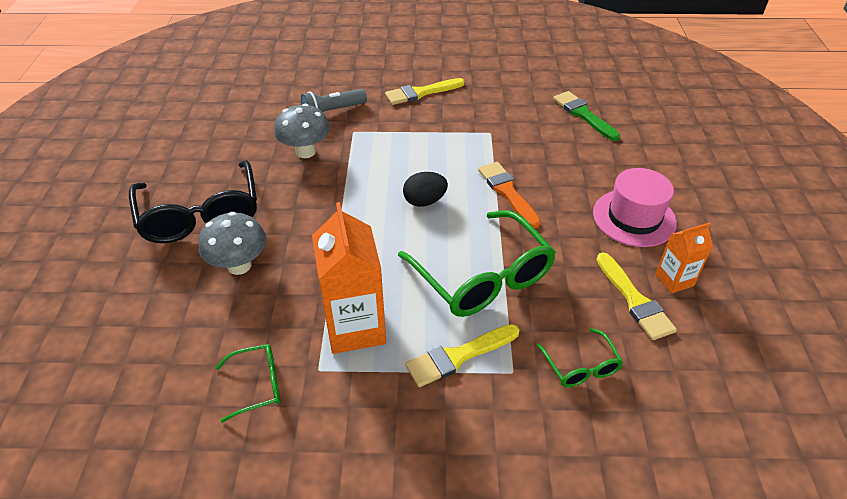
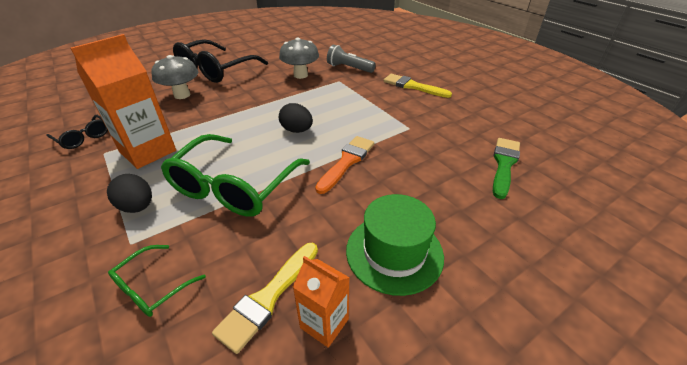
camera: 55 degrees right, 5 degrees down
green glasses [215,344,280,423] -> black glasses [46,115,108,149]
yellow brush [405,324,520,387] -> black egg [107,174,152,213]
pink hat [593,168,677,247] -> green hat [346,194,444,296]

